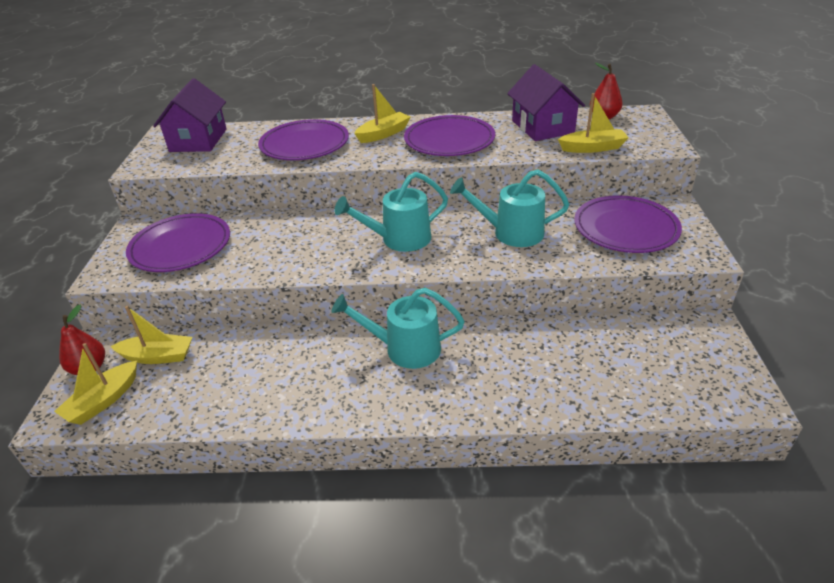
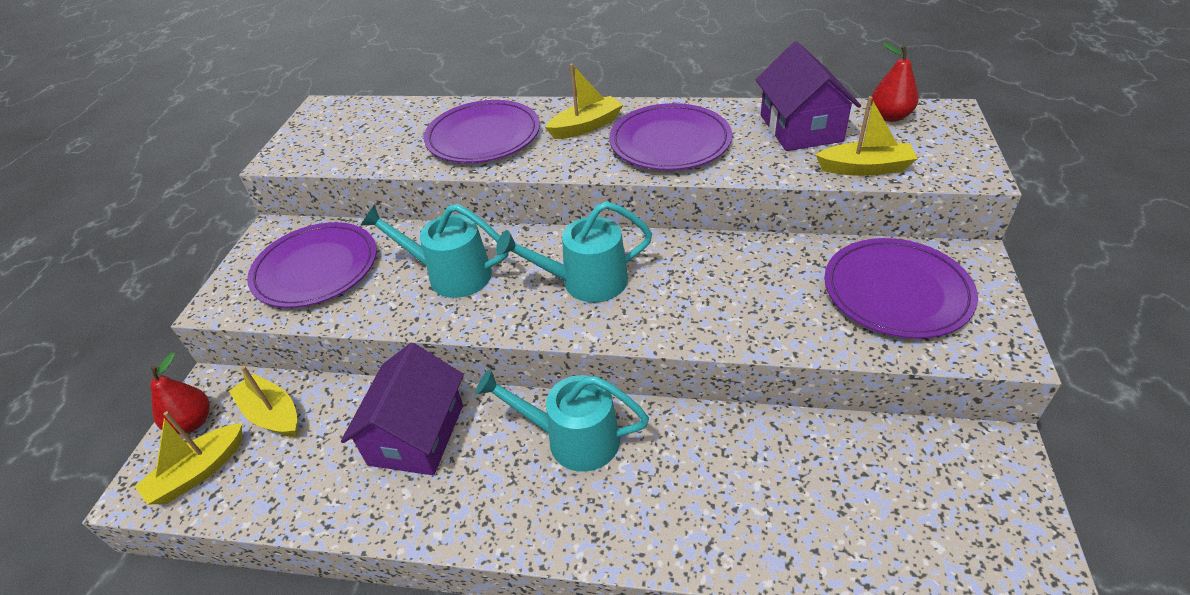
camera: 10 degrees right, 5 degrees up
yellow boat [110,306,192,364] -> yellow boat turned 150 degrees counterclockwise [229,366,297,437]
purple house [153,78,227,152] -> purple house moved to [341,343,464,475]
turquoise watering can [450,170,569,247] -> turquoise watering can moved to [360,204,509,298]

